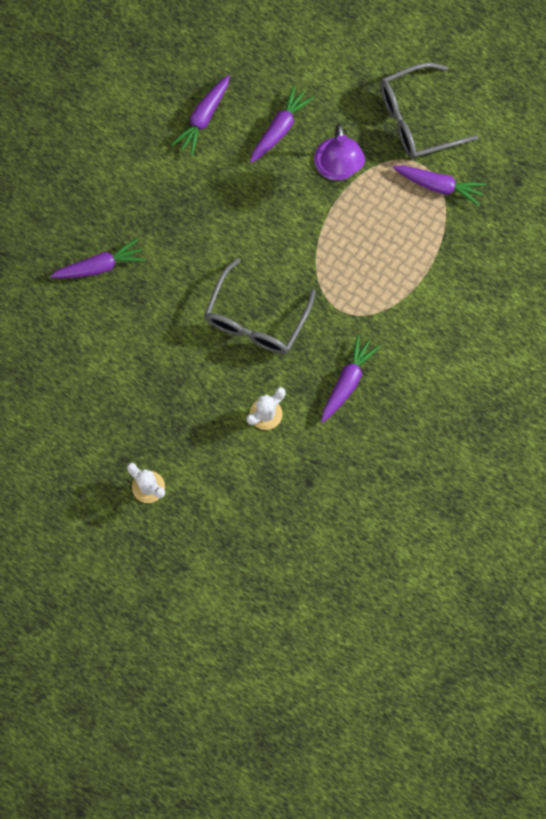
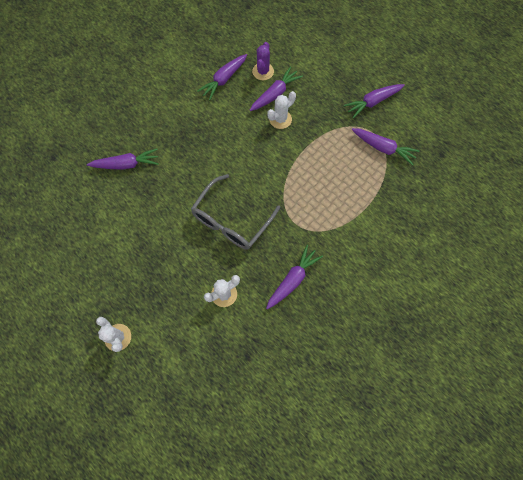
camera: 10 degrees right, 5 degrees down
purple lamp [314,124,365,180] -> none
grey glasses [380,63,479,159] -> purple carrot [344,84,405,118]
none -> purple cactus [252,42,274,80]
none -> white cactus [267,91,296,129]

